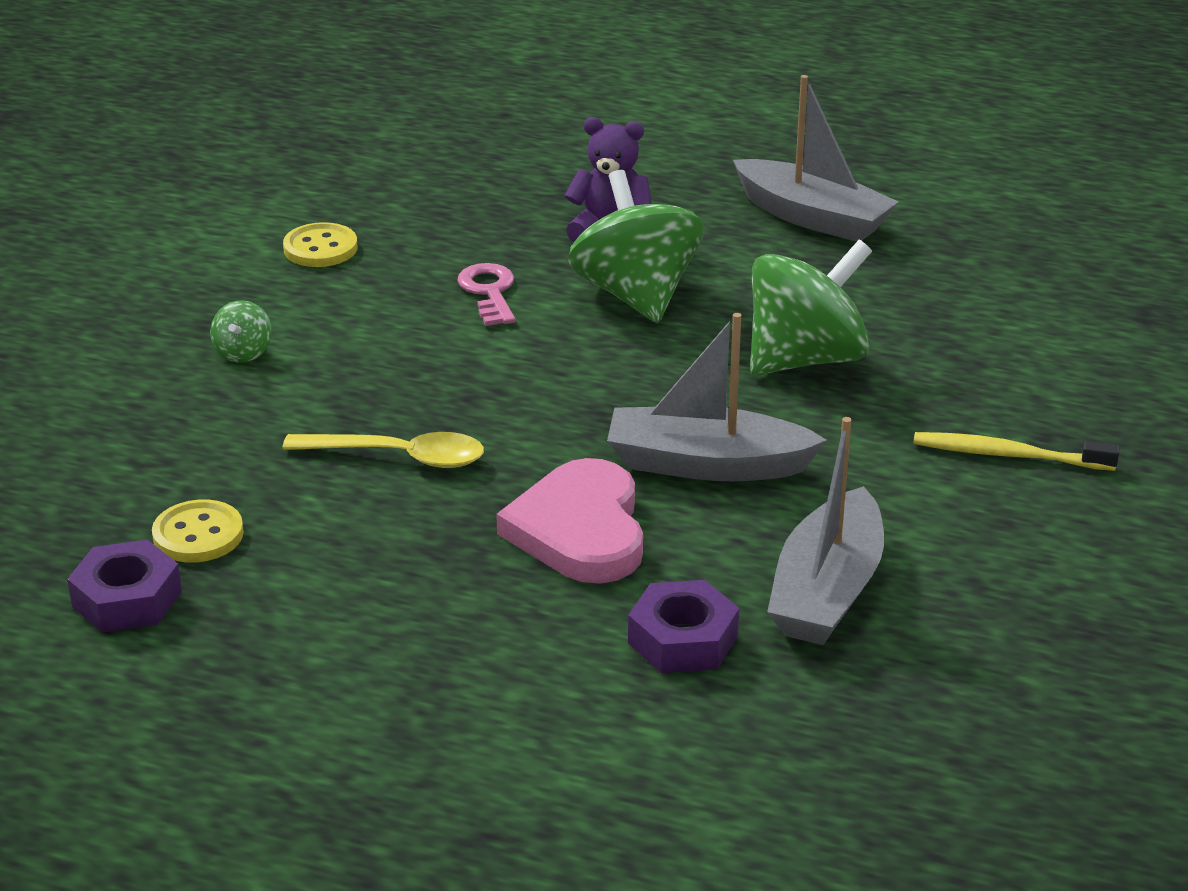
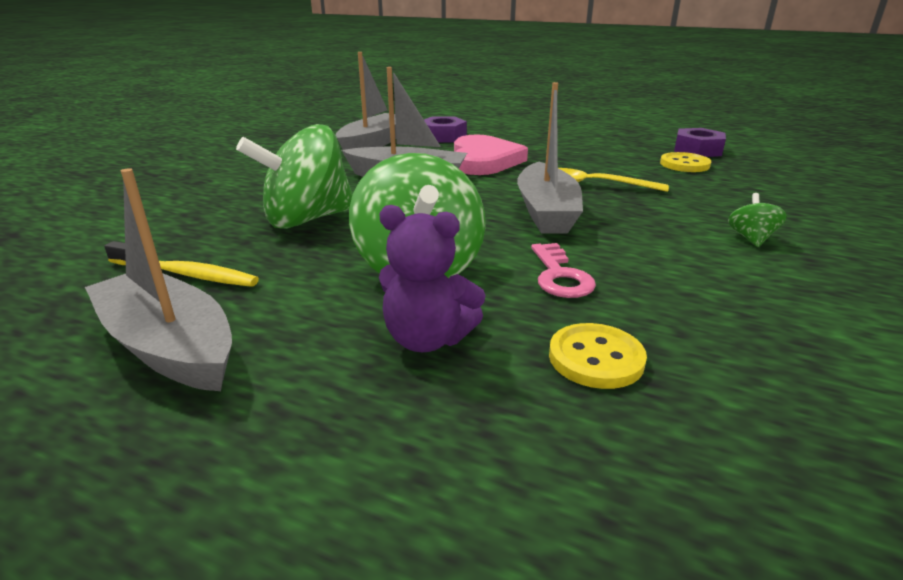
camera: 175 degrees left, 5 degrees down
yellow button [283,222,358,267] -> yellow button moved to [549,323,647,389]
yellow toothbrush [914,432,1119,471] -> yellow toothbrush moved to [104,241,259,287]
none -> grey boat [517,82,583,234]

